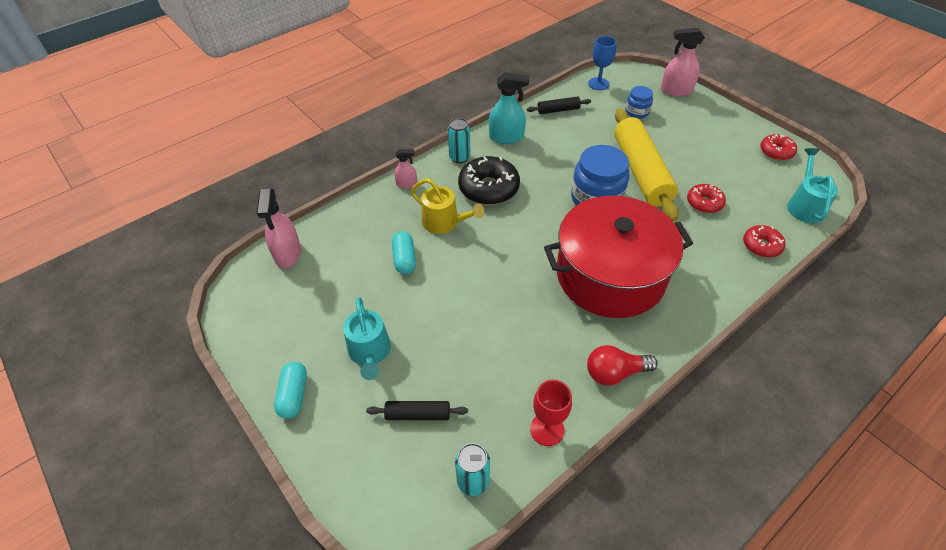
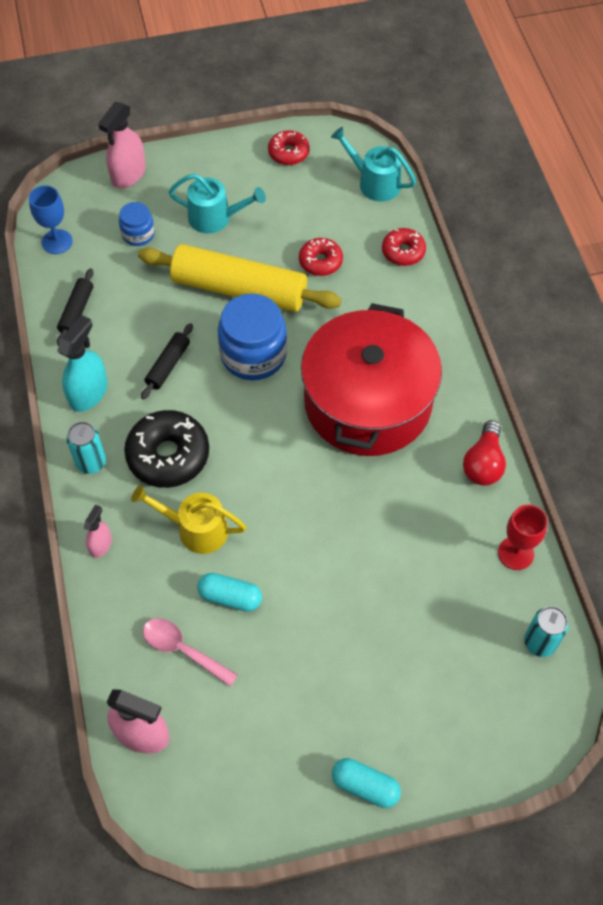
camera: 65 degrees left, 10 degrees up
turquoise watering can [343,297,391,380] -> turquoise watering can moved to [169,174,266,233]
black rolling pin [366,401,468,420] -> black rolling pin moved to [141,323,193,399]
yellow watering can [411,179,484,234] -> yellow watering can turned 135 degrees counterclockwise [131,485,246,554]
none -> pink spoon [143,618,238,686]

